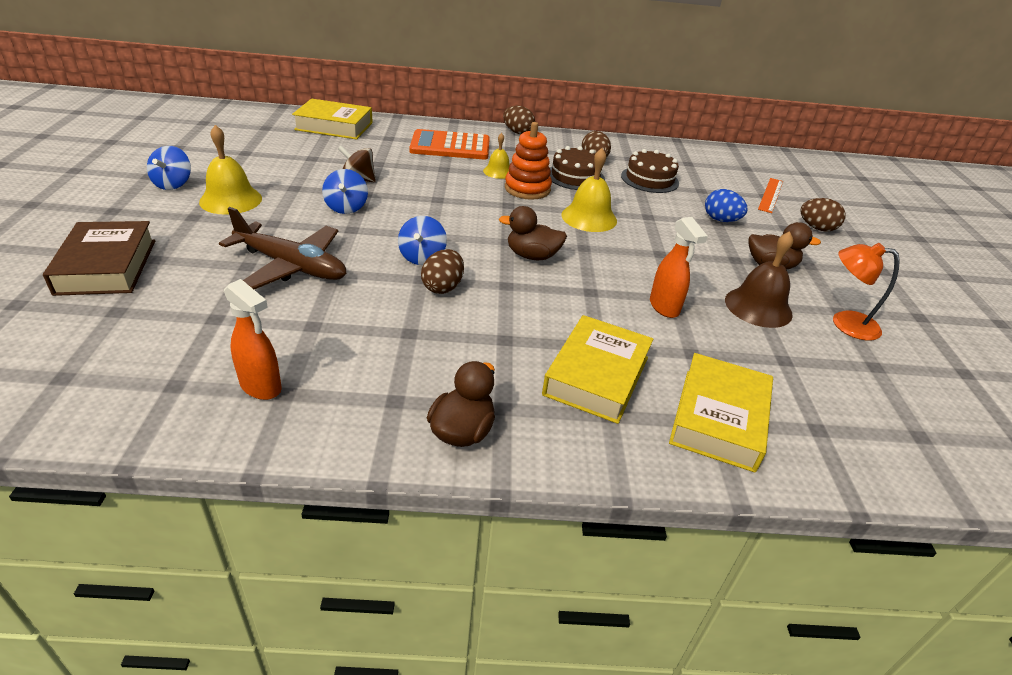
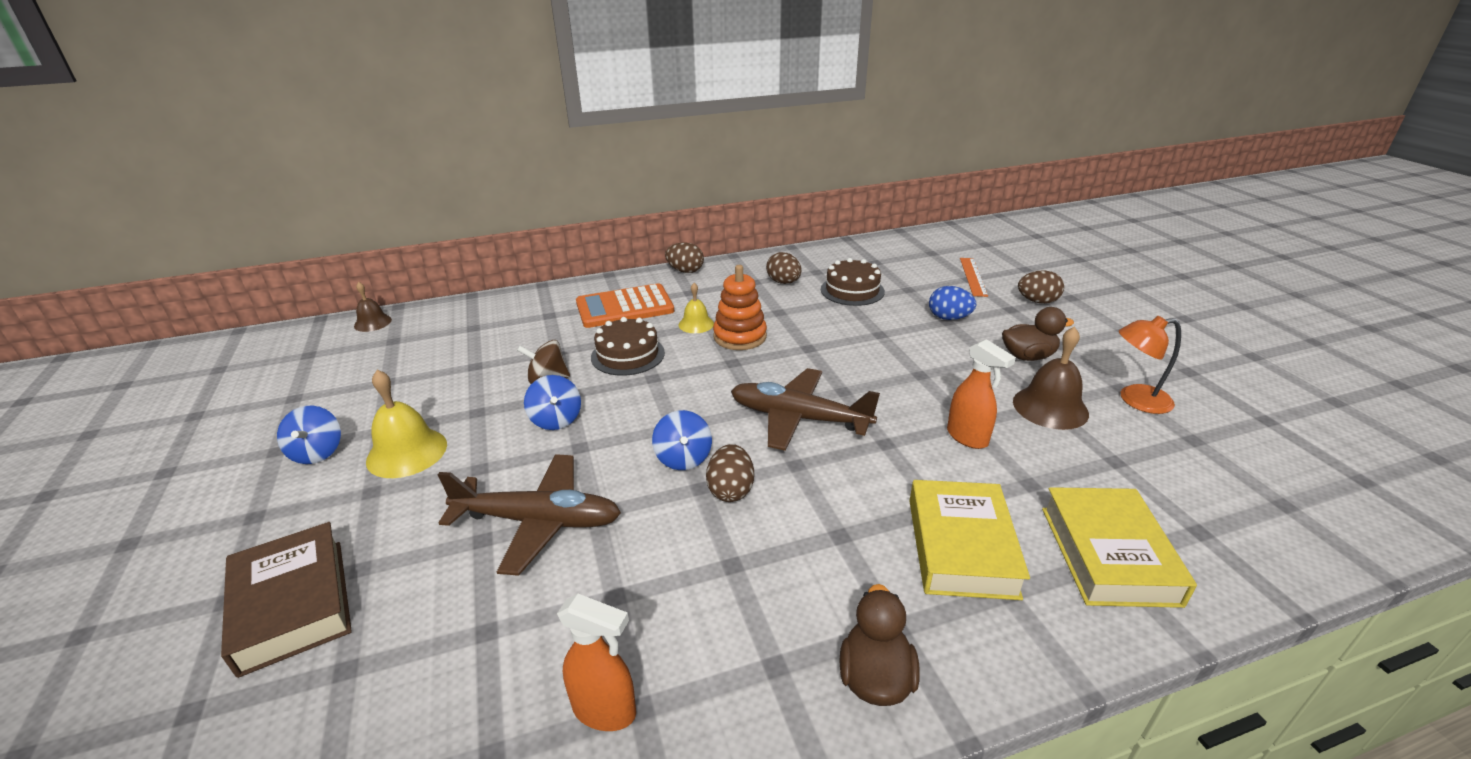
camera: 15 degrees left, 5 degrees down
yellow book [292,99,373,140] -> none
brown duck [499,206,567,260] -> brown plane [731,368,880,451]
brown cake [550,146,605,190] -> brown cake moved to [591,317,665,376]
yellow bell [562,148,617,232] -> none
none -> brown bell [354,282,392,332]

